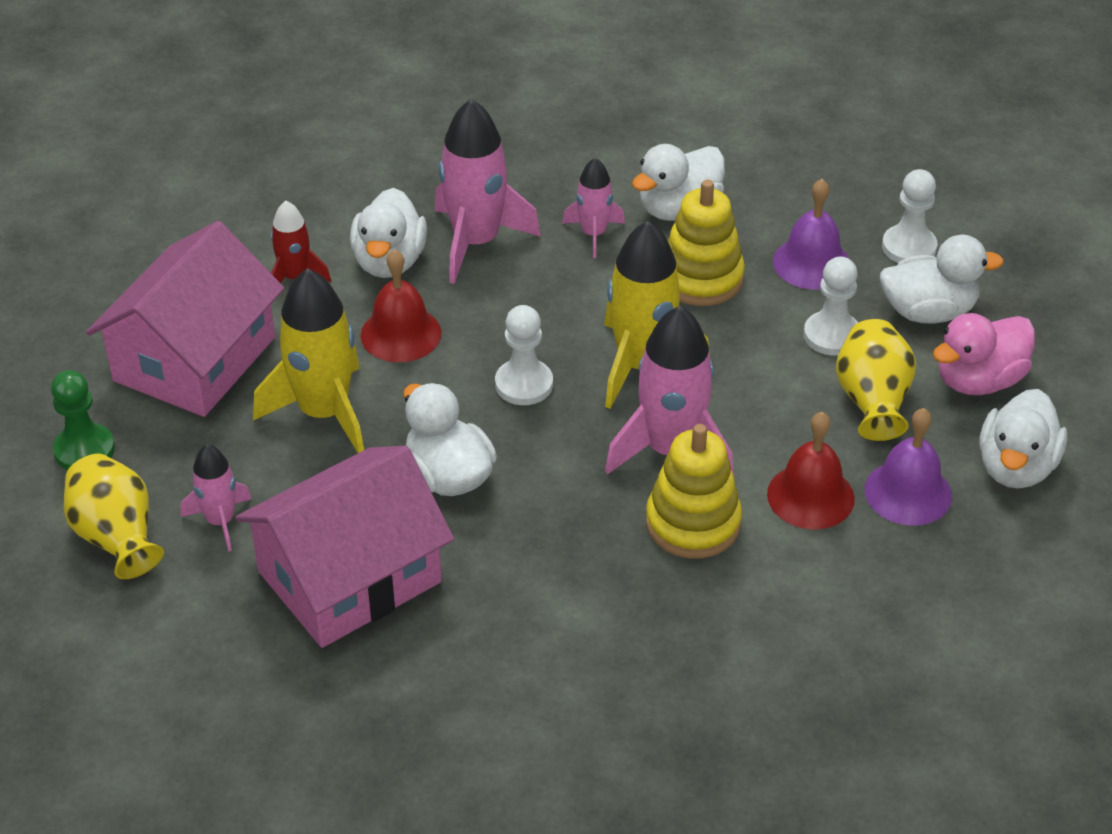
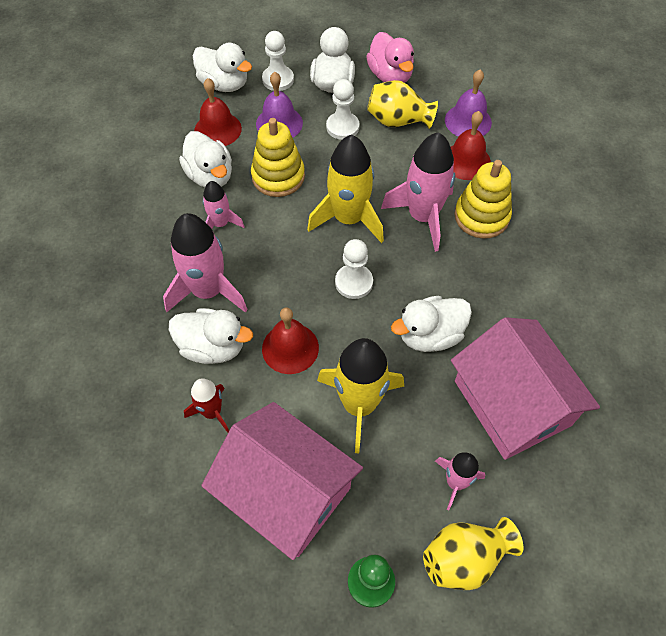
camera: 80 degrees left, 15 degrees up
white duck [979,389,1067,489] -> white duck moved to [193,43,252,92]
none -> red bell [194,78,242,146]

